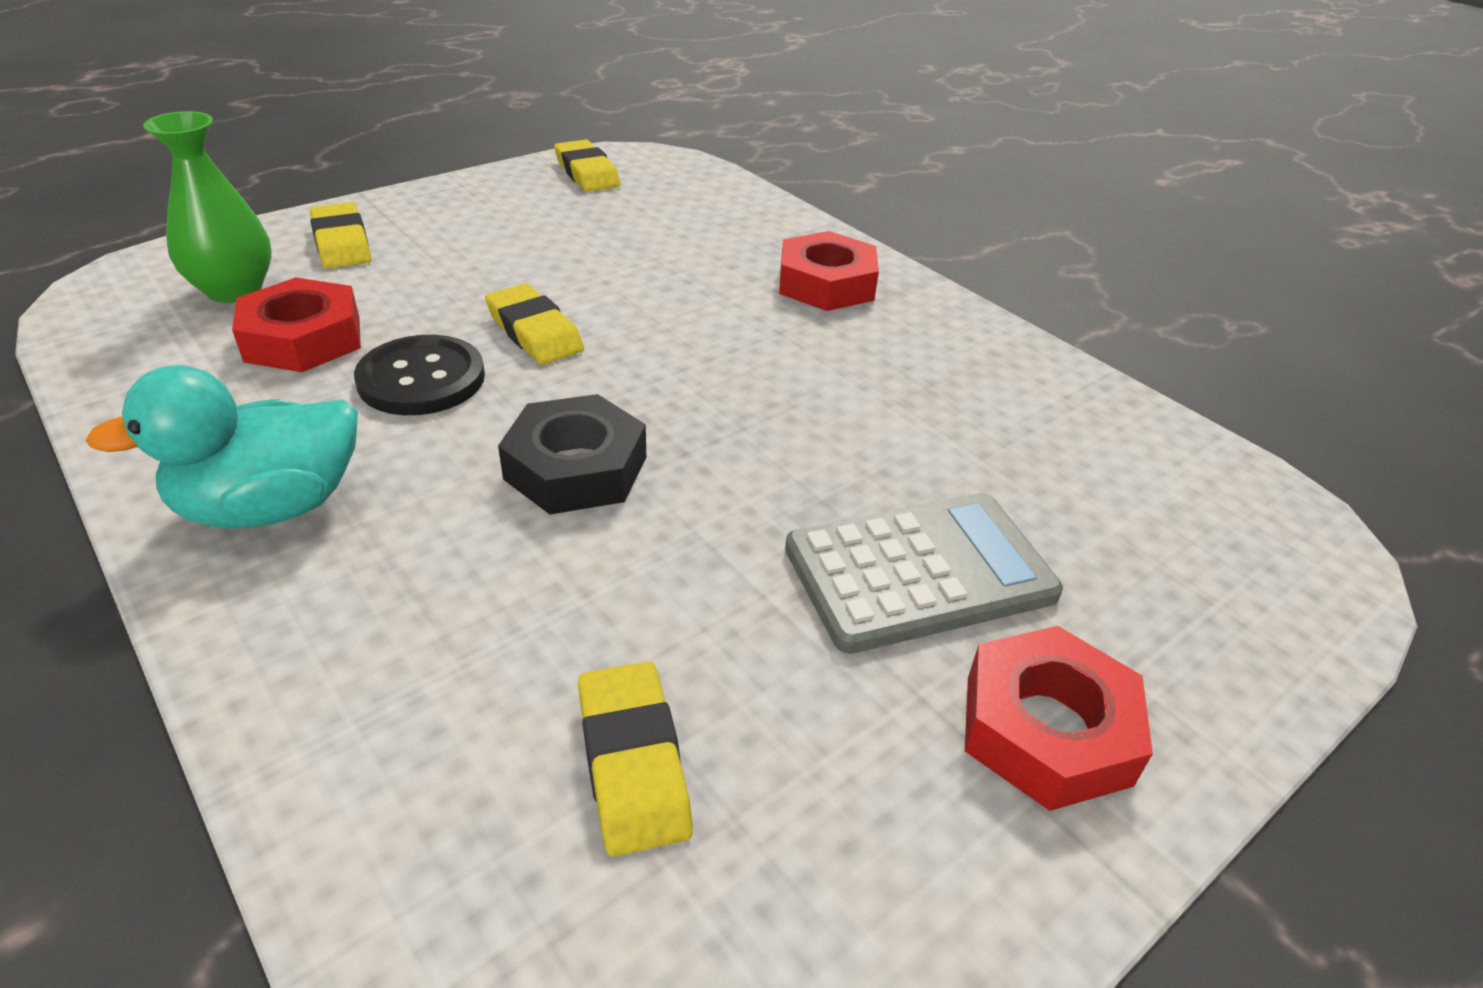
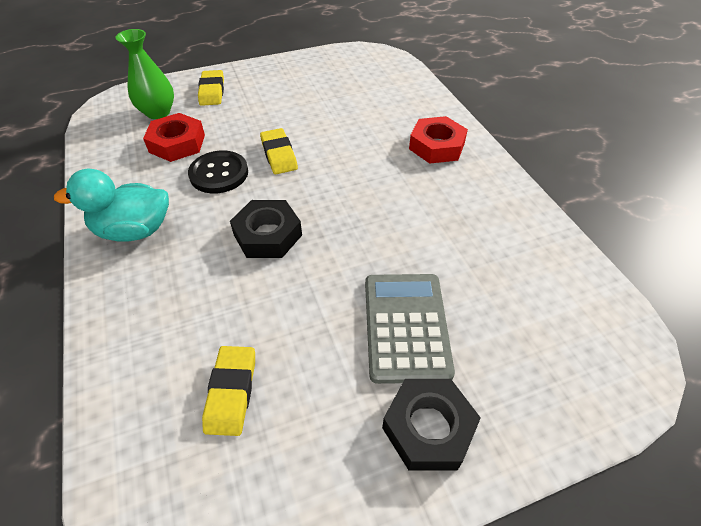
camera: 20 degrees right, 10 degrees up
yellow eraser [554,140,620,192] -> none
grey calculator [785,493,1063,654] -> grey calculator turned 90 degrees counterclockwise [365,274,455,384]
red nut [965,626,1153,811] -> black nut [382,379,481,470]

